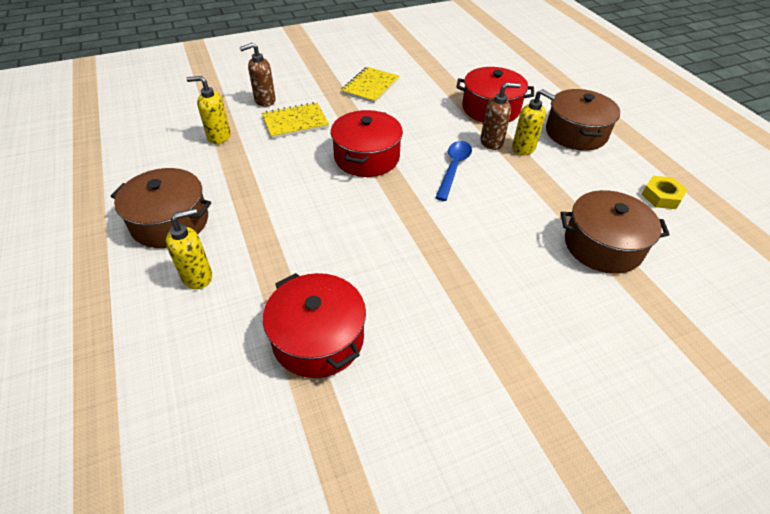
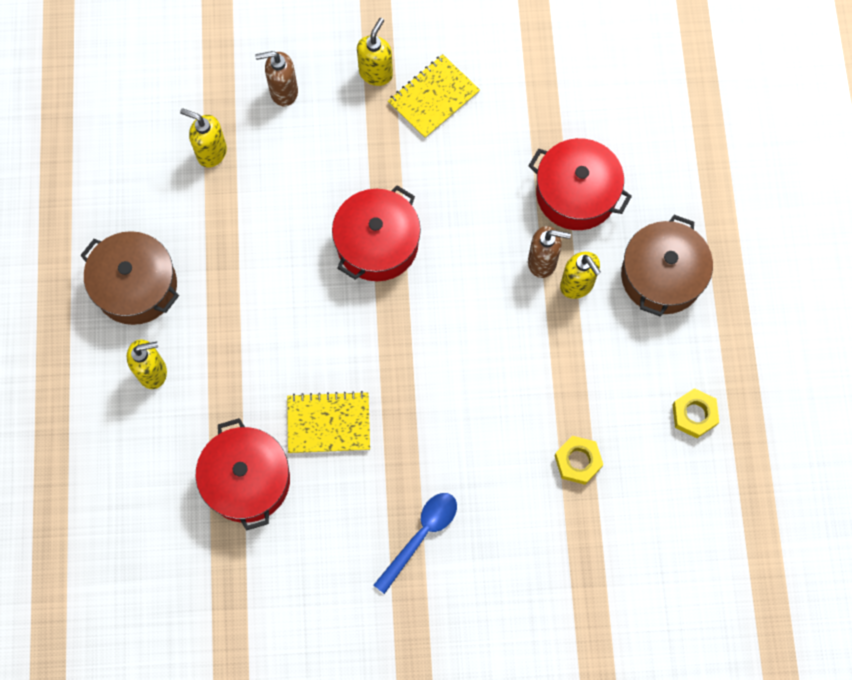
camera: 20 degrees right, 25 degrees up
yellow notebook [262,102,329,139] -> yellow notebook moved to [287,391,370,453]
blue spoon [435,141,472,201] -> blue spoon moved to [374,493,457,594]
brown pot [561,190,670,274] -> yellow nut [555,436,603,485]
none -> yellow soap dispenser [357,18,393,86]

